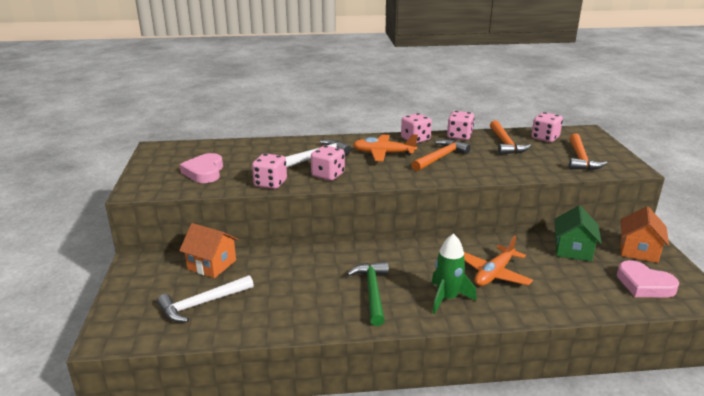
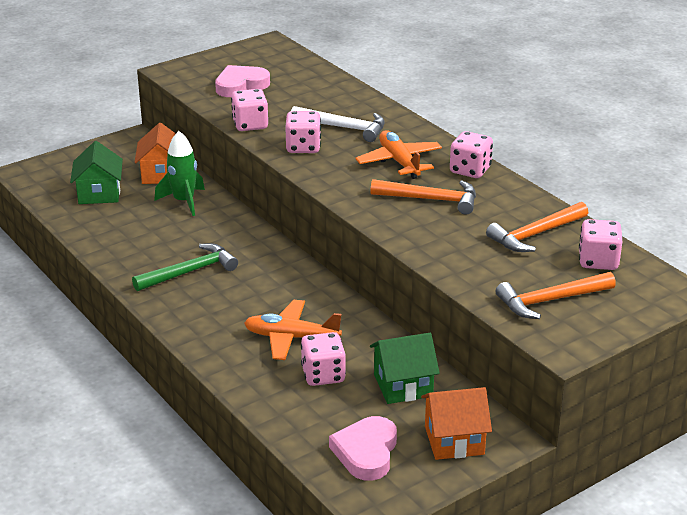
camera: 60 degrees right, 5 degrees up
white hammer [157,275,254,322] -> green house [70,141,123,204]
green rocket [432,233,477,314] -> green rocket moved to [154,131,205,216]
pink dice [447,111,474,140] -> pink dice moved to [301,332,346,386]

